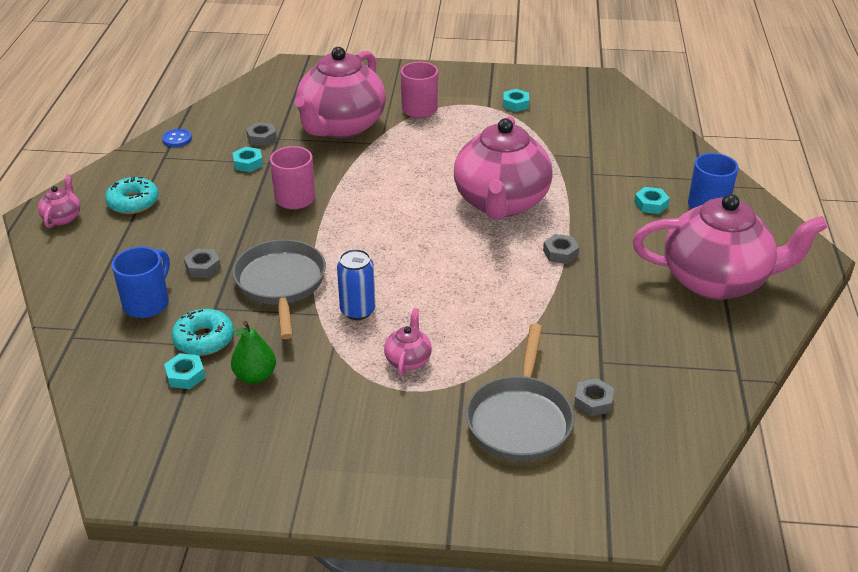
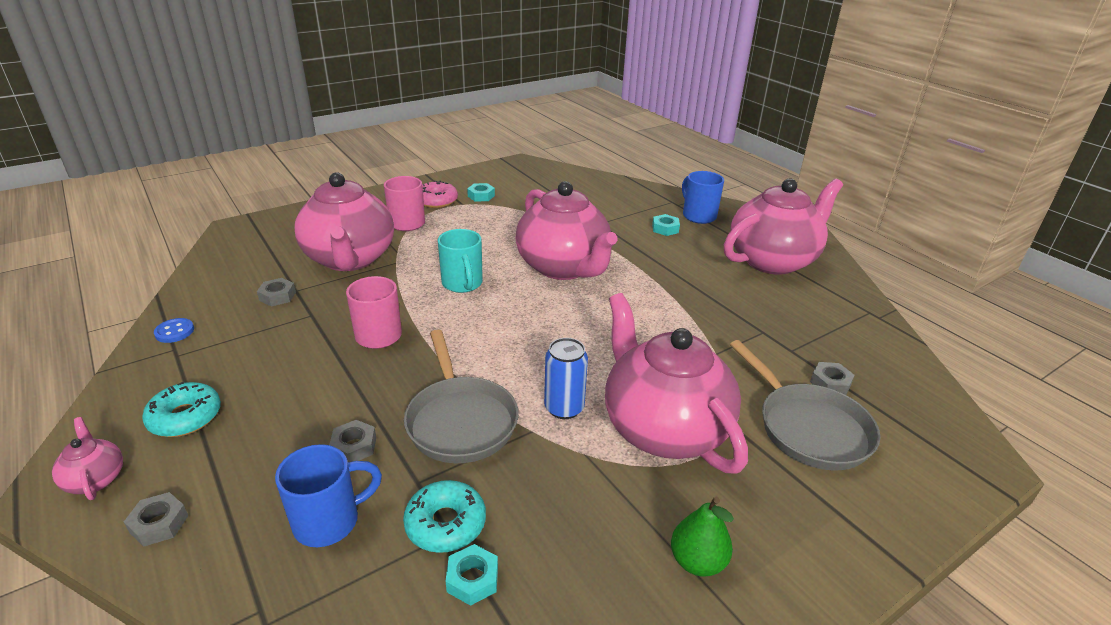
camera: 40 degrees left, 5 degrees down
blue mug [112,247,170,318] -> blue mug turned 75 degrees clockwise [275,444,382,547]
green pear [231,321,276,384] -> green pear moved to [671,497,734,577]
turquoise nut [233,147,263,172] -> none
grey pan [233,239,326,339] -> grey pan turned 150 degrees counterclockwise [404,330,519,463]
pink teapot [384,308,432,376] -> pink teapot [605,293,748,473], size x2.46
grey nut [543,234,579,264] -> grey nut moved to [124,492,188,547]
none -> pink donut [422,180,458,208]
none -> turquoise mug [438,229,483,293]

